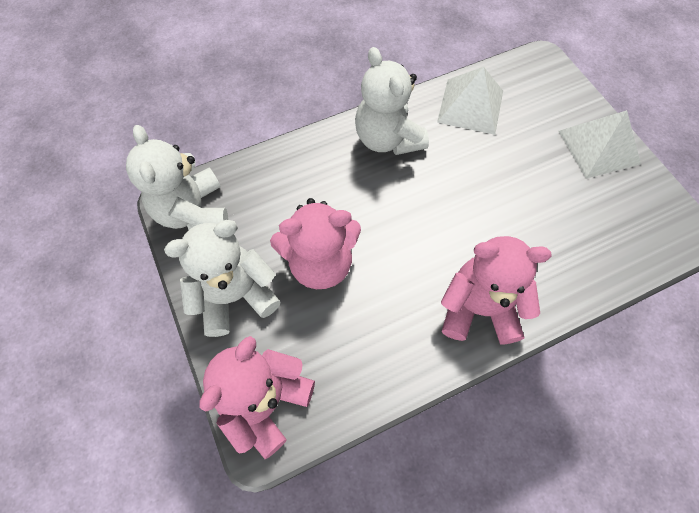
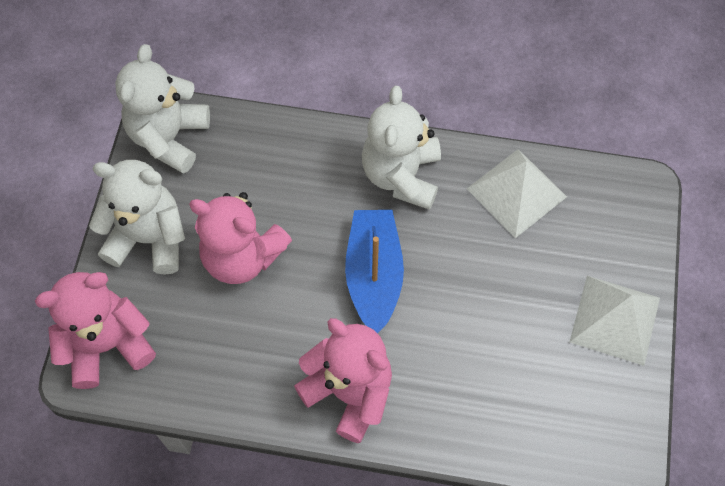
camera: 35 degrees right, 0 degrees up
none -> blue boat [345,210,404,334]

